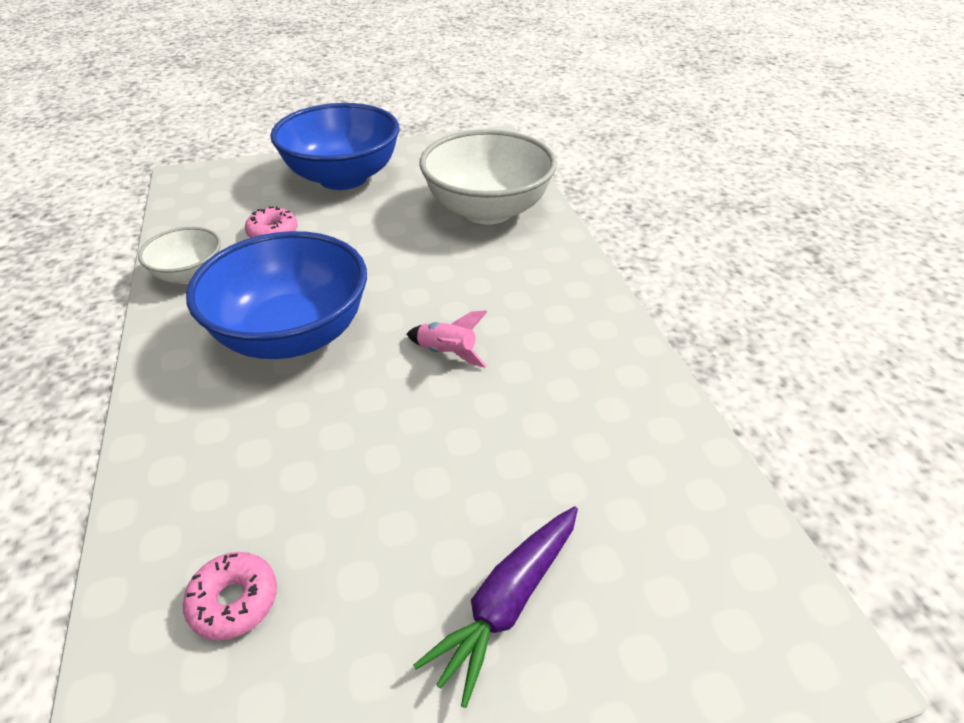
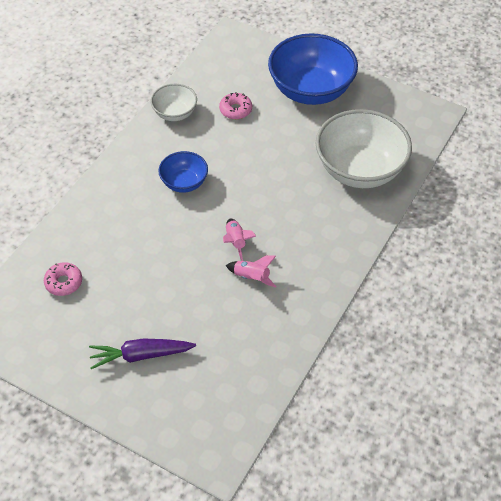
camera: 45 degrees right, 10 degrees up
blue bowl [186,231,367,359] -> blue bowl [158,151,208,193], size x0.52
none -> pink rocket [226,255,277,288]

